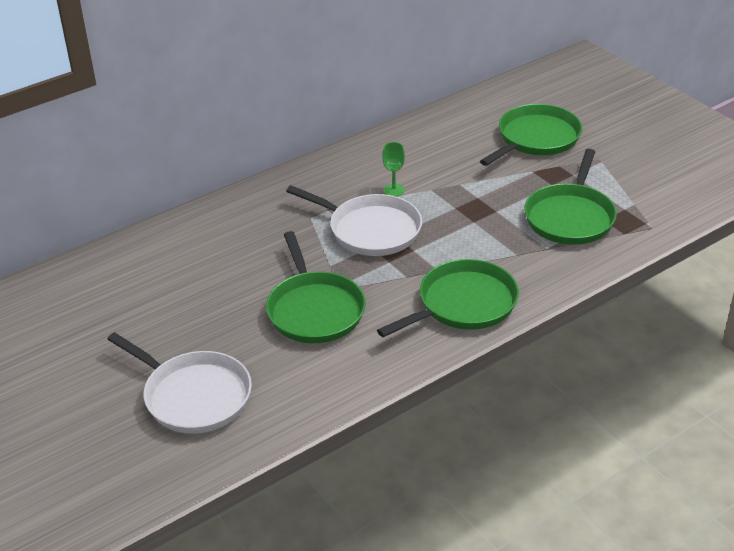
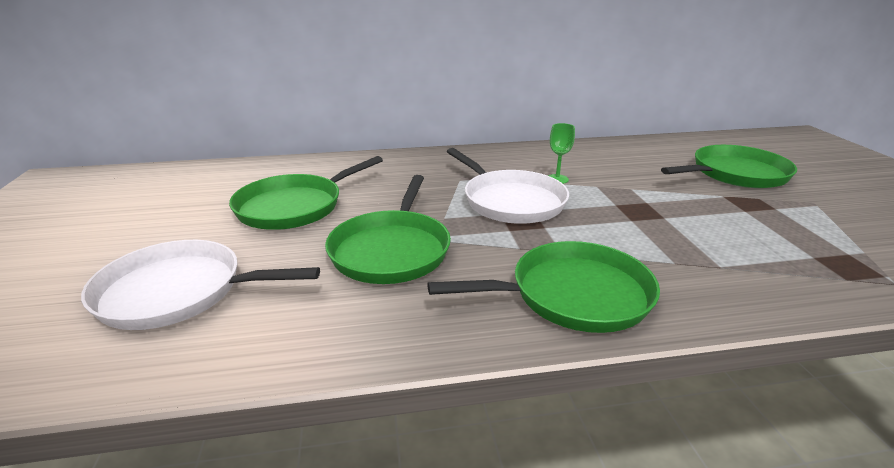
camera: 25 degrees right, 10 degrees down
white pan [107,332,252,434] -> white pan turned 120 degrees clockwise [81,240,320,330]
green pan [524,149,617,245] -> green pan moved to [229,156,383,230]

